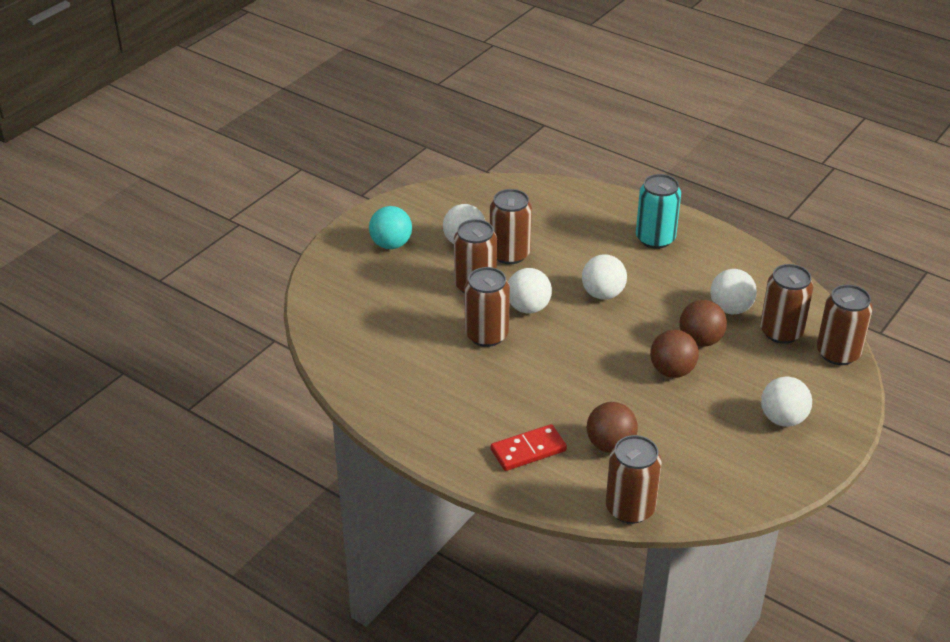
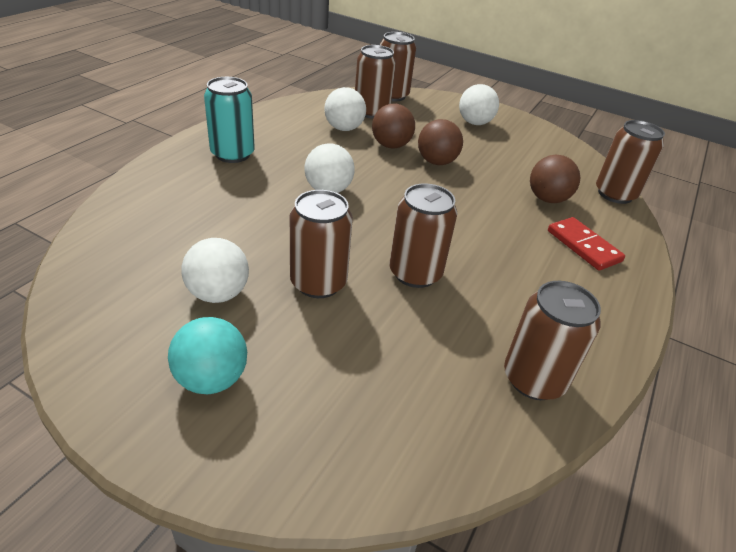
camera: 100 degrees left, 0 degrees up
brown can [490,189,532,264] -> brown can moved to [504,281,601,400]
white ball [508,268,552,314] -> none

